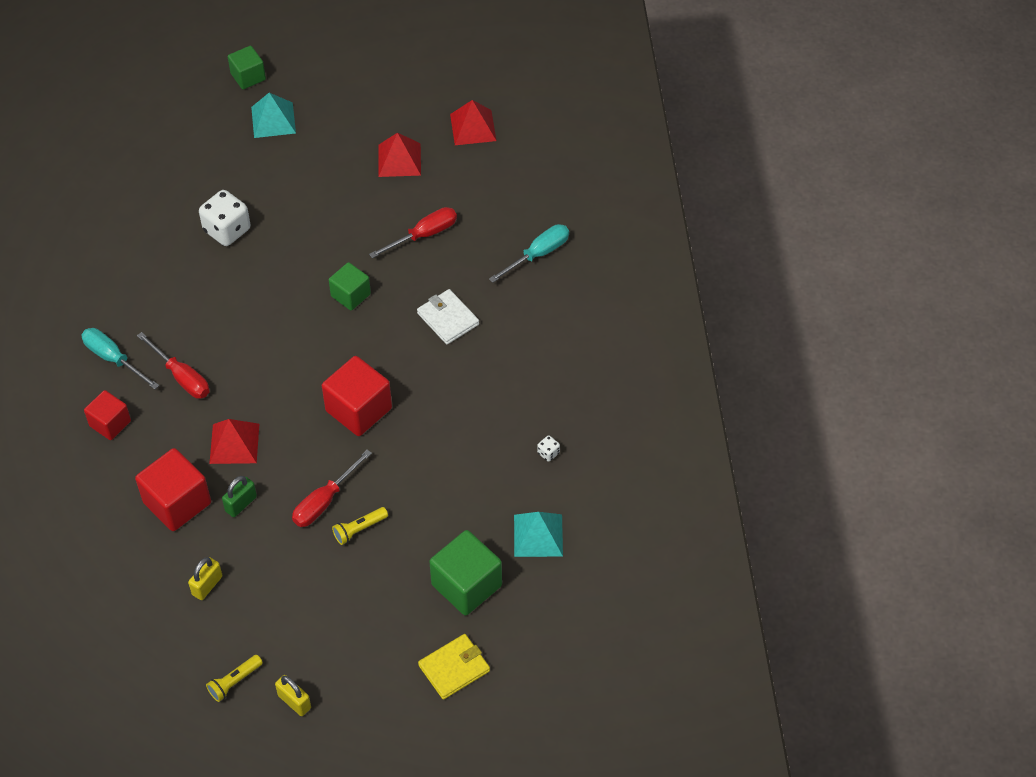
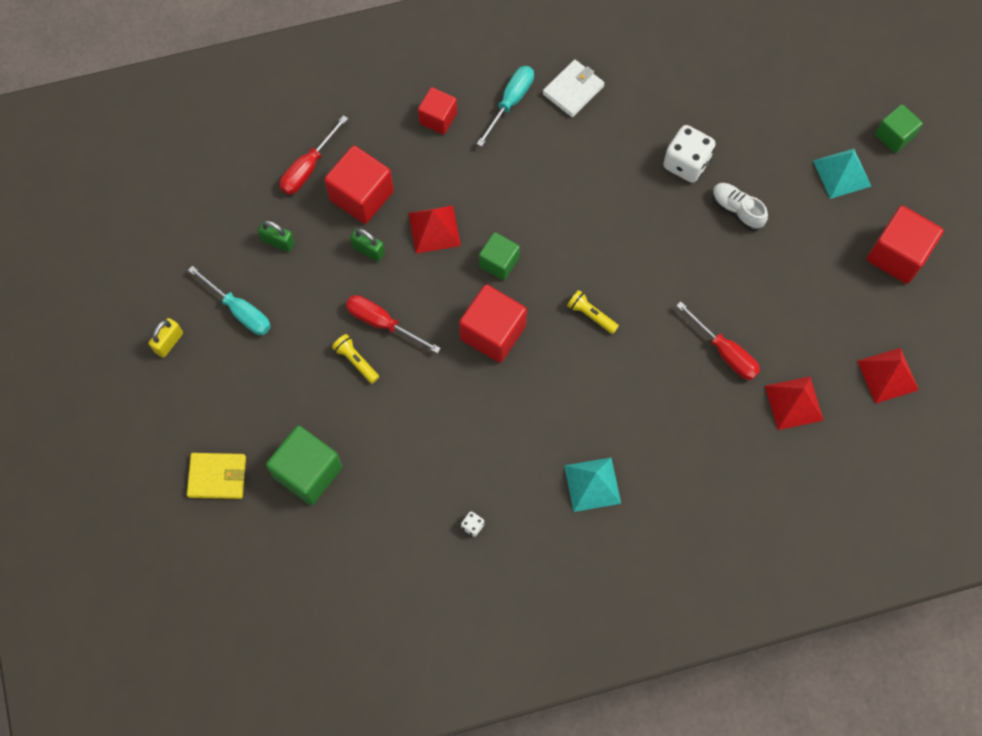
camera: 80 degrees right, 15 degrees up
red screwdriver [137,332,210,399] -> red screwdriver moved to [280,115,348,195]
yellow padlock [188,557,223,600] -> green padlock [258,221,295,252]
yellow flashlight [206,655,263,702] -> yellow flashlight moved to [567,290,619,334]
green cube [329,262,371,311] -> green cube moved to [479,232,520,280]
red pyramid [378,133,421,177] -> red pyramid moved to [765,377,824,430]
white wallet [417,289,479,344] -> white wallet moved to [543,60,605,117]
yellow wallet [418,634,490,700] -> yellow wallet turned 45 degrees counterclockwise [187,453,246,499]
turquoise screwdriver [489,224,569,283] -> turquoise screwdriver moved to [188,266,271,335]
turquoise pyramid [514,512,563,557] -> turquoise pyramid moved to [564,457,621,512]
none -> white shoe [712,183,768,231]
none -> red cube [867,206,944,284]

